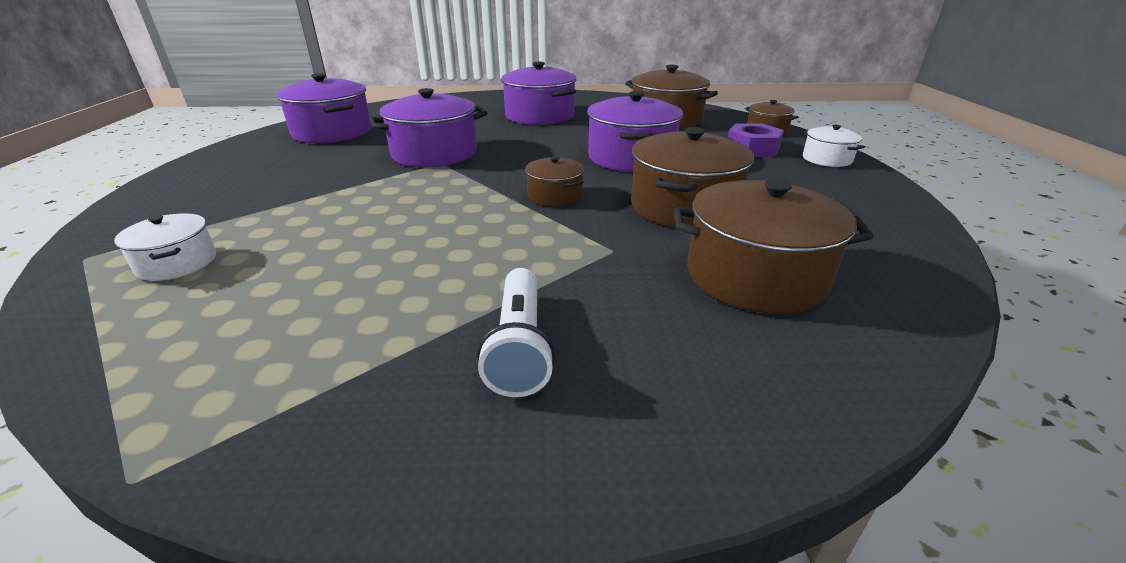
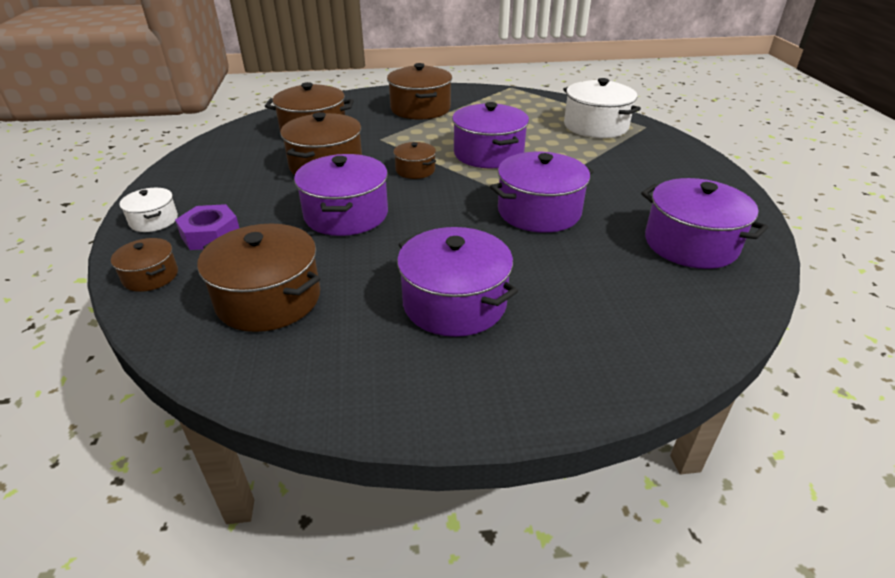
camera: 175 degrees right, 5 degrees up
white pot [114,213,216,281] -> white pot [563,78,641,138], size x1.87
white flashlight [477,268,555,397] -> brown pot [387,63,452,120]
none -> purple pot [452,102,529,168]

